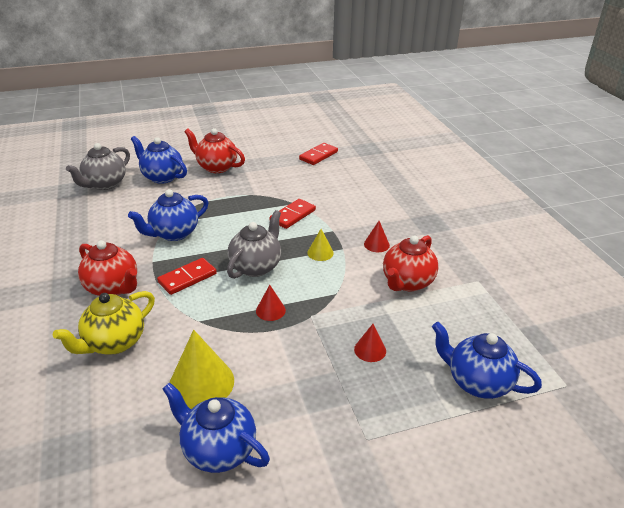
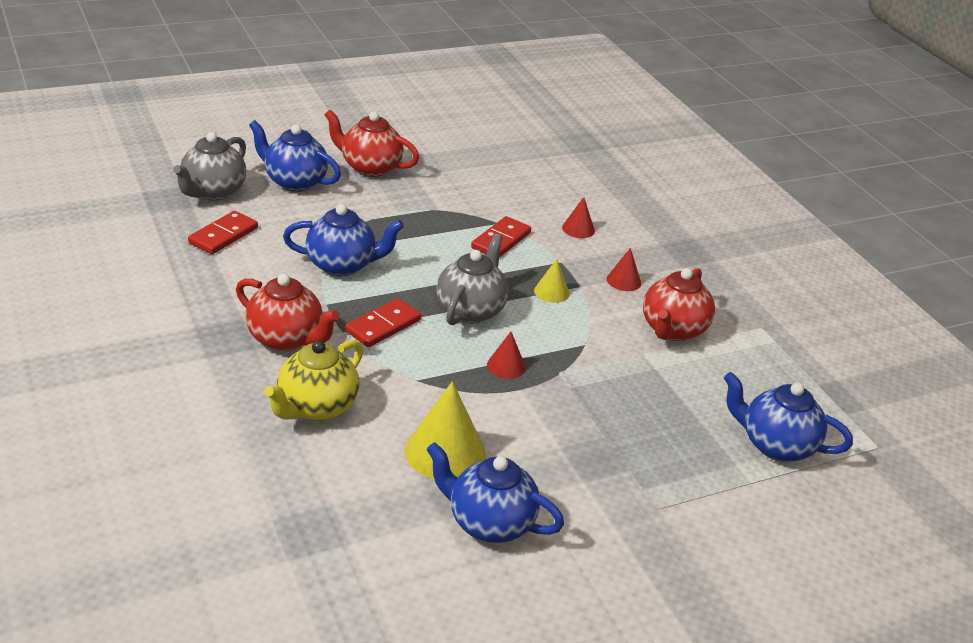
camera: 10 degrees left, 0 degrees up
blue teapot [128,189,209,241] -> blue teapot turned 135 degrees counterclockwise [283,204,404,276]
red domino [299,143,338,165] -> red domino moved to [188,211,258,254]
red cone [354,324,386,362] -> red cone moved to [562,197,595,238]

